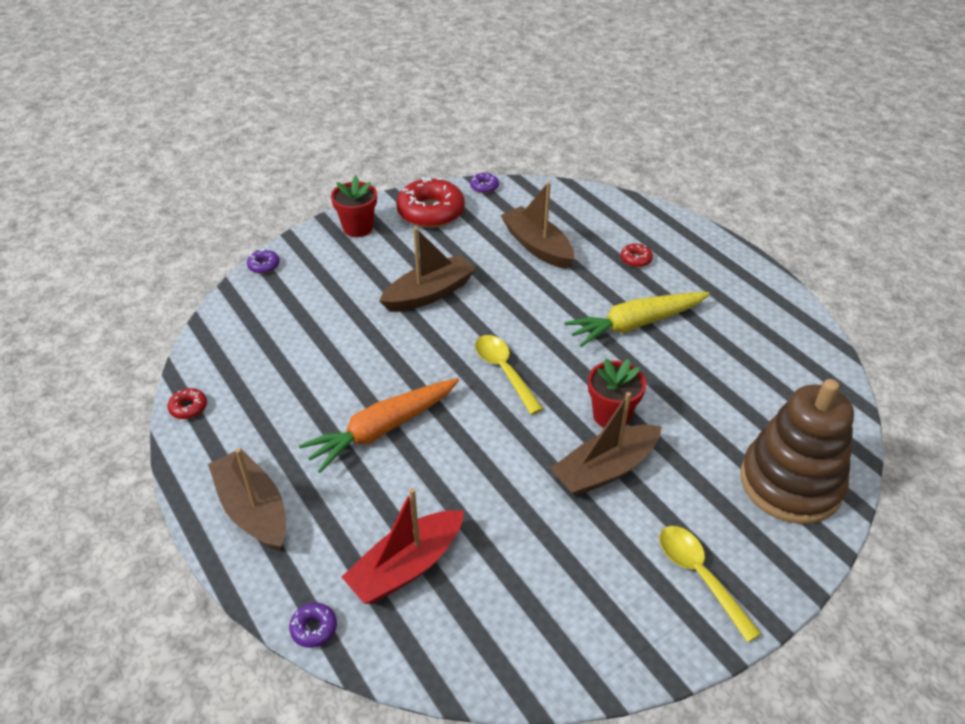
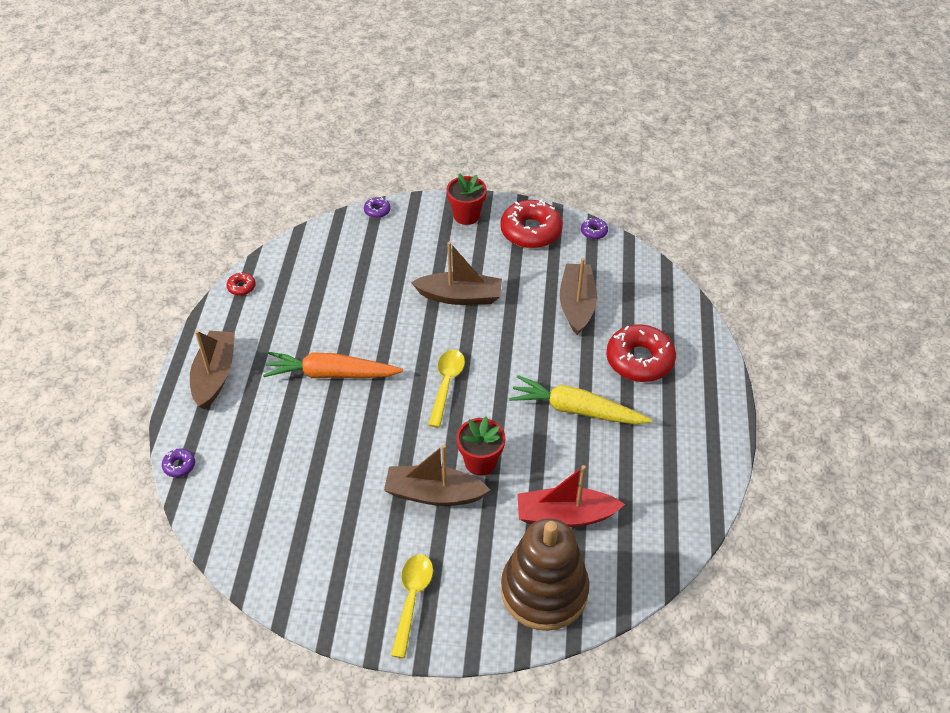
camera: 40 degrees right, 5 degrees up
red boat [342,488,464,604] -> red boat moved to [518,465,625,527]
red donut [621,244,653,267] -> red donut [606,324,676,382], size x2.27

